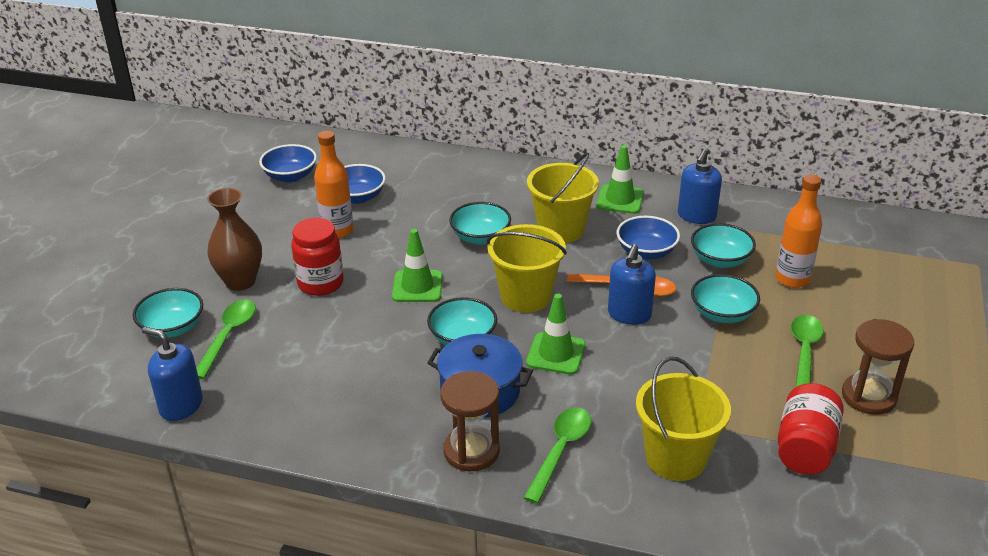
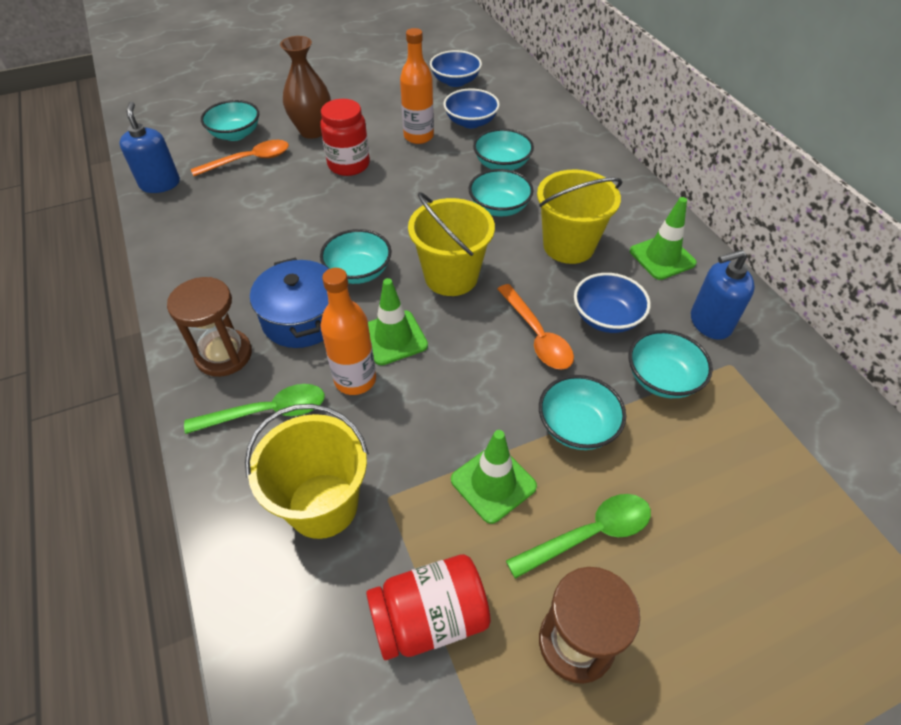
camera: 50 degrees right, 15 degrees up
green spoon [196,300,256,379] -> orange spoon [191,140,289,176]
green traffic cone [392,229,443,302] -> green traffic cone moved to [451,430,537,524]
blue soap dispenser [608,244,656,325] -> none
orange bottle [775,174,822,288] -> orange bottle moved to [320,268,376,395]
none -> turquoise bowl [473,128,534,170]

